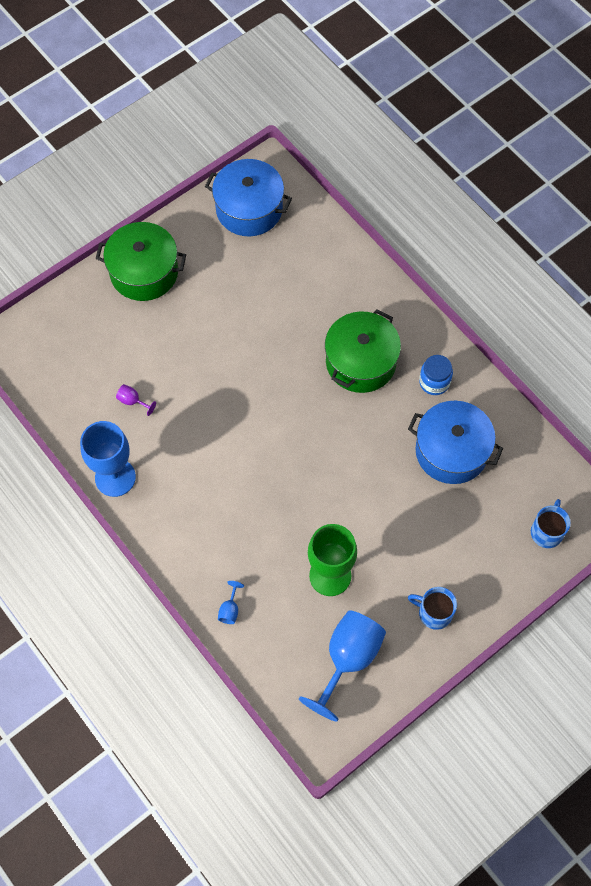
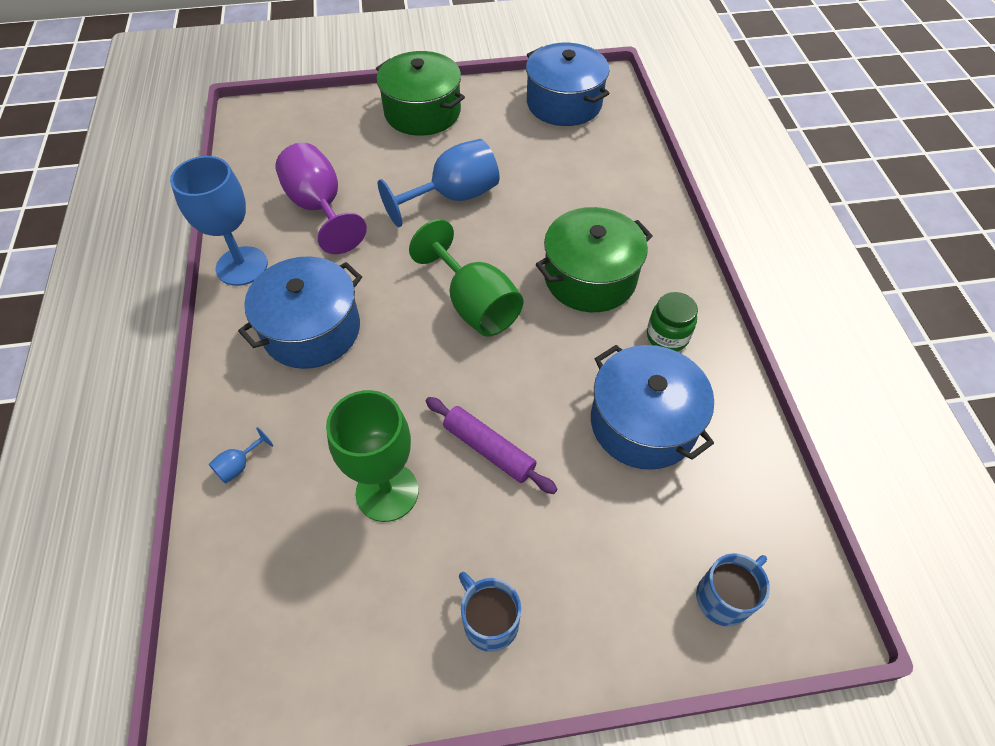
camera: 30 degrees right, 10 degrees down
purple goblet [116,384,156,416] -> purple goblet [275,143,367,254], size x2.47
blue goblet [299,610,386,722] -> blue goblet moved to [378,139,500,227]
blue jar [419,355,453,395] -> green jar [647,292,698,352]
none -> blue pot [238,256,362,369]
none -> green goblet [409,219,523,337]
none -> purple rolling pin [426,397,557,494]

